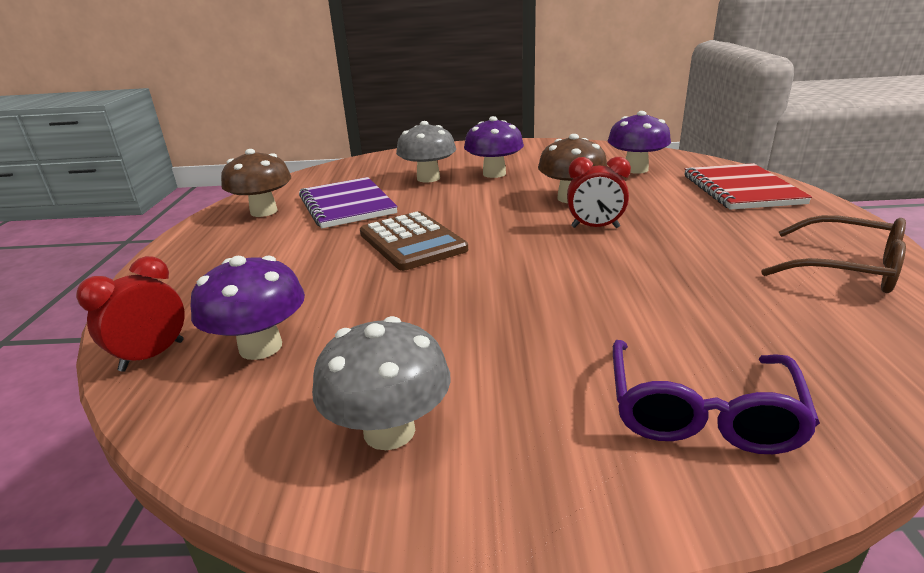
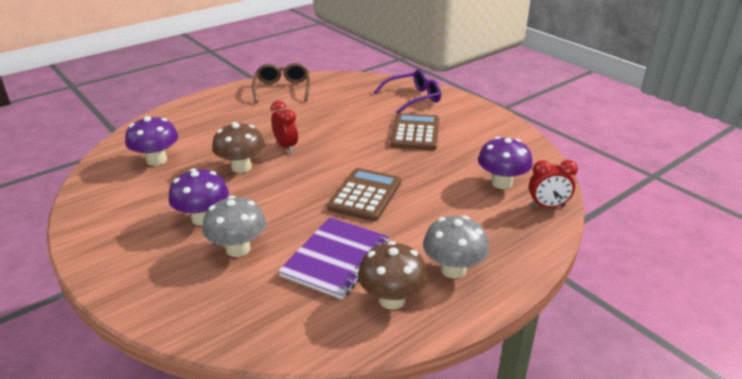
camera: 130 degrees left, 5 degrees up
grey mushroom [312,316,451,450] -> grey mushroom moved to [423,216,489,279]
red notebook [685,163,812,210] -> none
none -> brown calculator [390,113,439,150]

